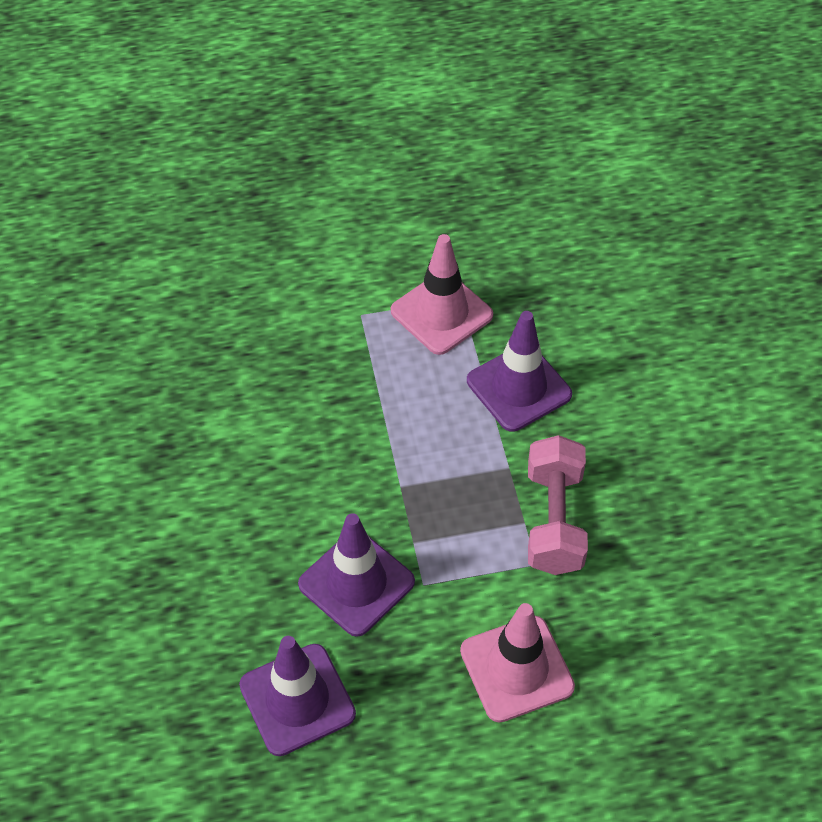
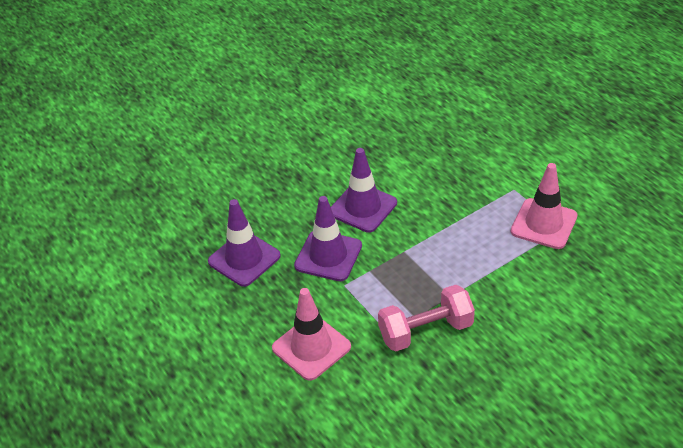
camera: 70 degrees right, 10 degrees down
purple traffic cone [467,311,572,432] -> purple traffic cone moved to [331,148,397,233]

